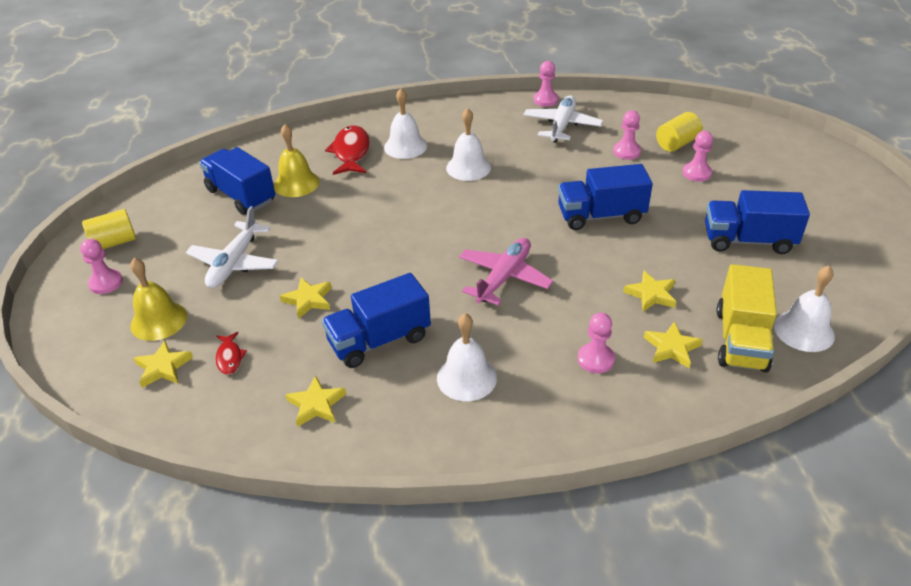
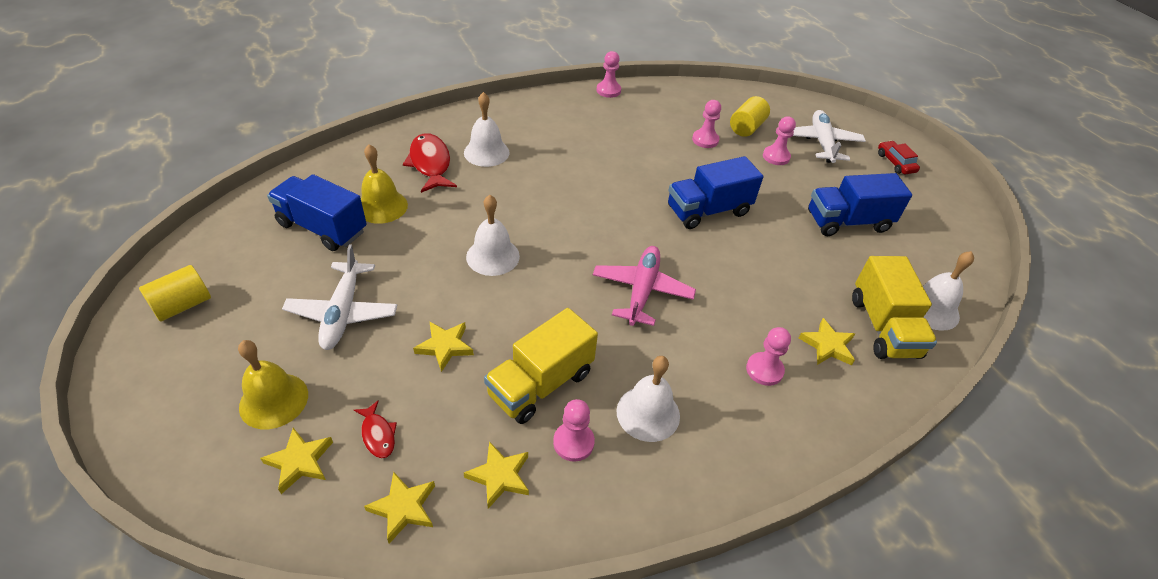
camera: 20 degrees left, 5 degrees up
pink pawn [80,239,123,294] -> pink pawn moved to [553,399,595,462]
blue truck [322,273,431,368] -> yellow truck [484,308,598,424]
white bell [446,108,491,181] -> white bell moved to [466,195,520,276]
white plane [523,95,603,143] -> white plane moved to [793,110,866,163]
yellow star [623,271,676,312] -> yellow star moved to [364,472,435,544]
none -> red car [878,141,920,175]

